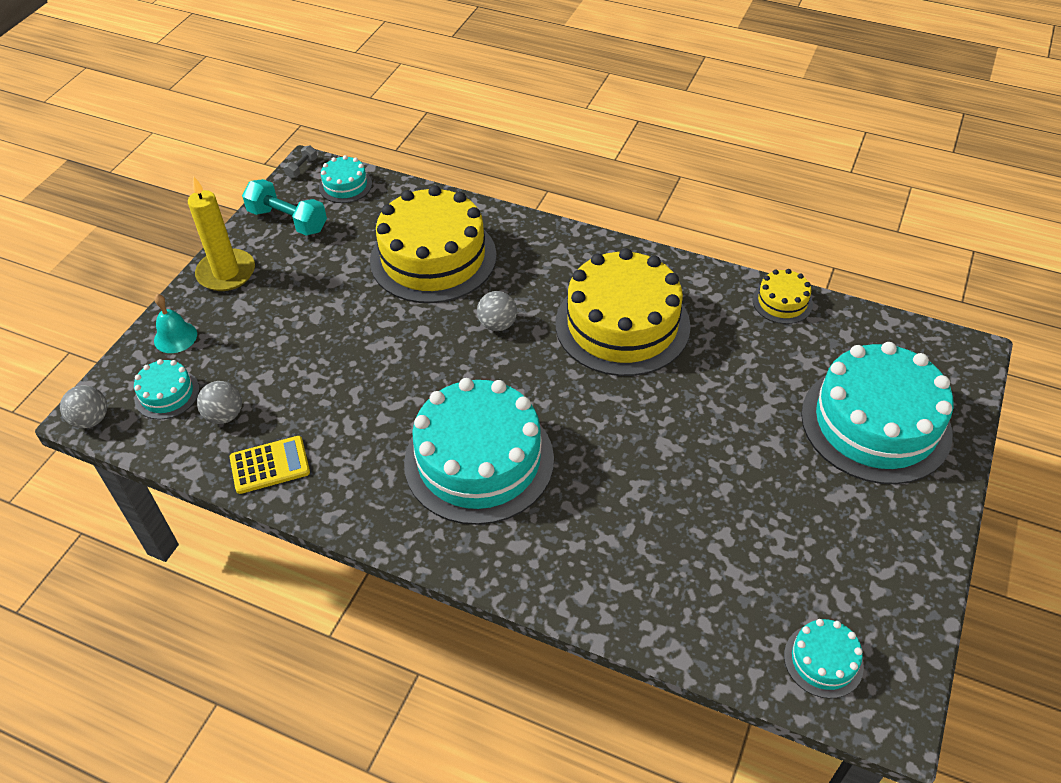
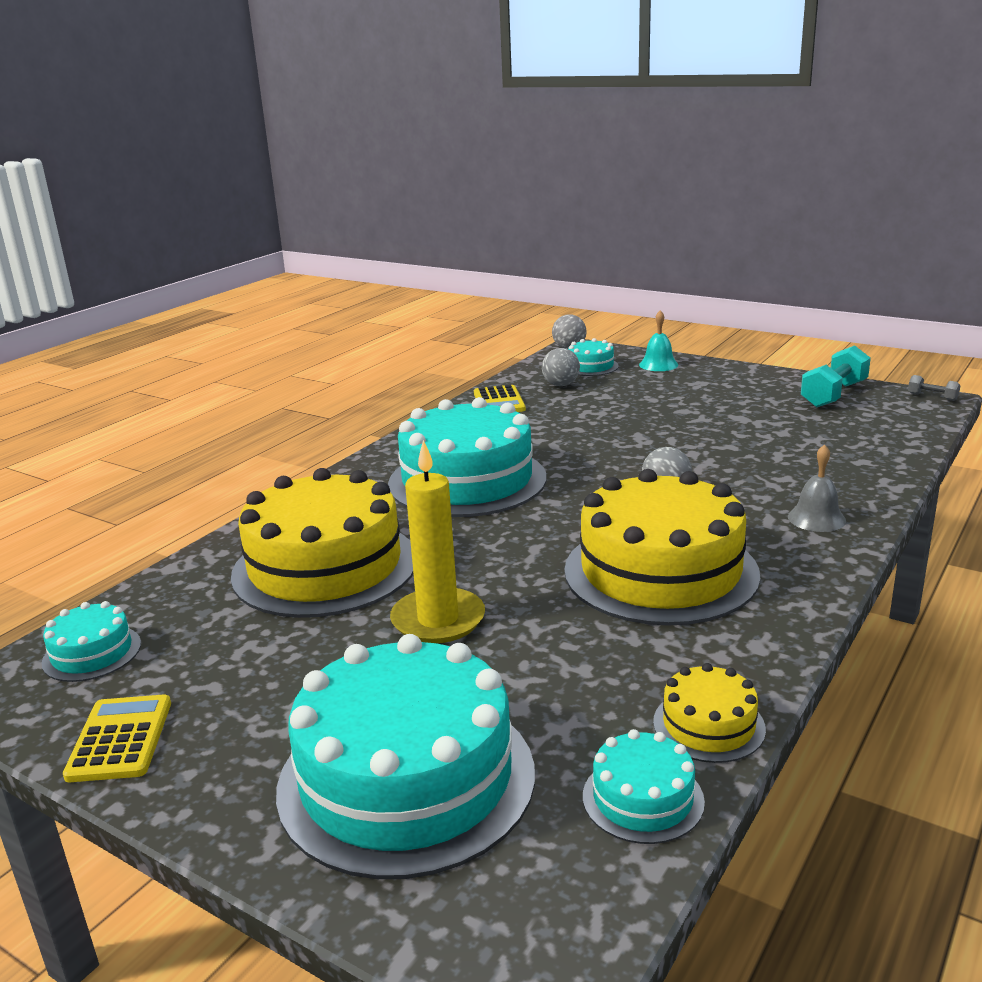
camera: 100 degrees right, 25 degrees down
yellow candle [188,176,255,291] -> yellow candle moved to [390,440,485,643]
turquoise cake [319,155,372,203] -> turquoise cake moved to [583,729,705,844]
yellow cake [370,185,497,303] -> yellow cake moved to [231,468,413,618]
none -> yellow calculator [63,694,171,782]
none -> grey bell [788,444,846,532]

